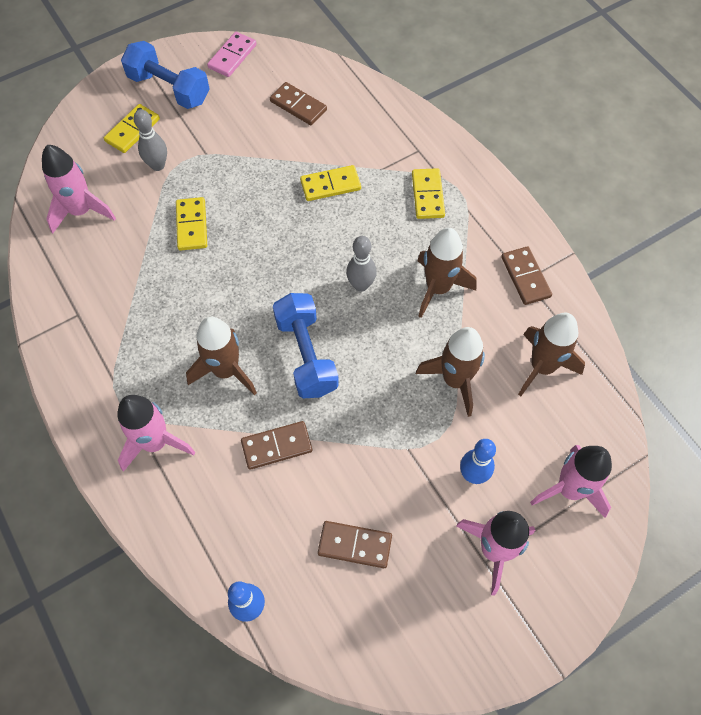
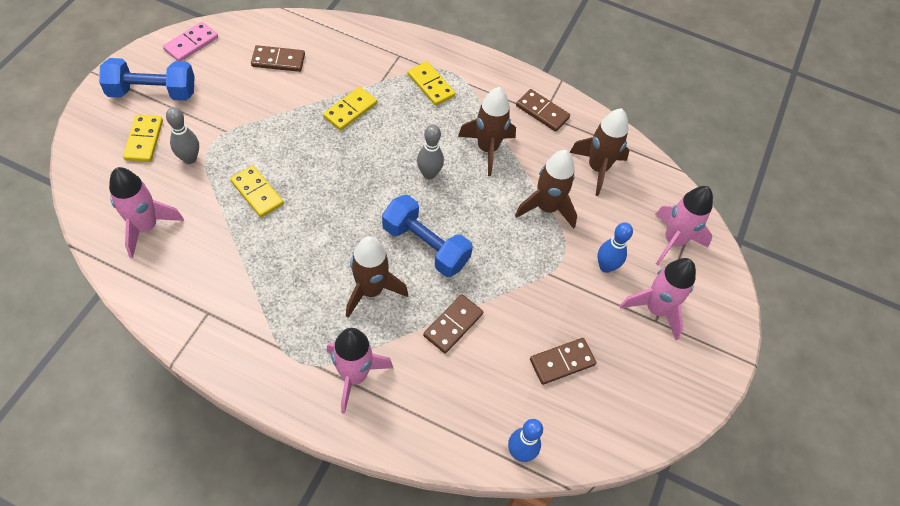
camera: 40 degrees left, 5 degrees down
pink domino [207,32,257,77] -> pink domino turned 45 degrees clockwise [163,22,218,61]

